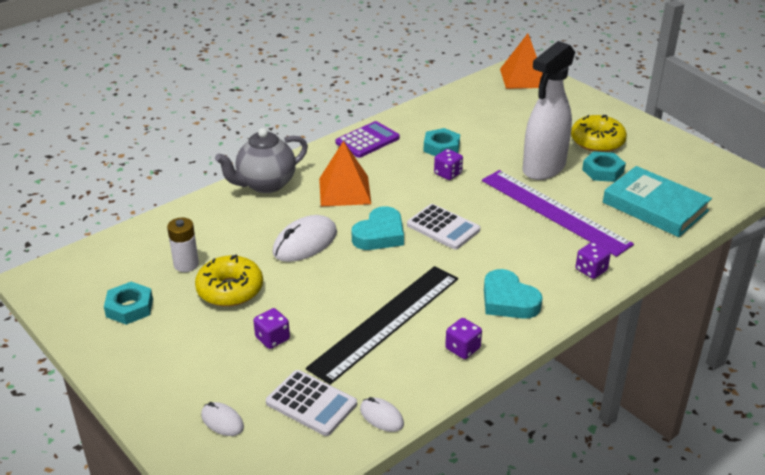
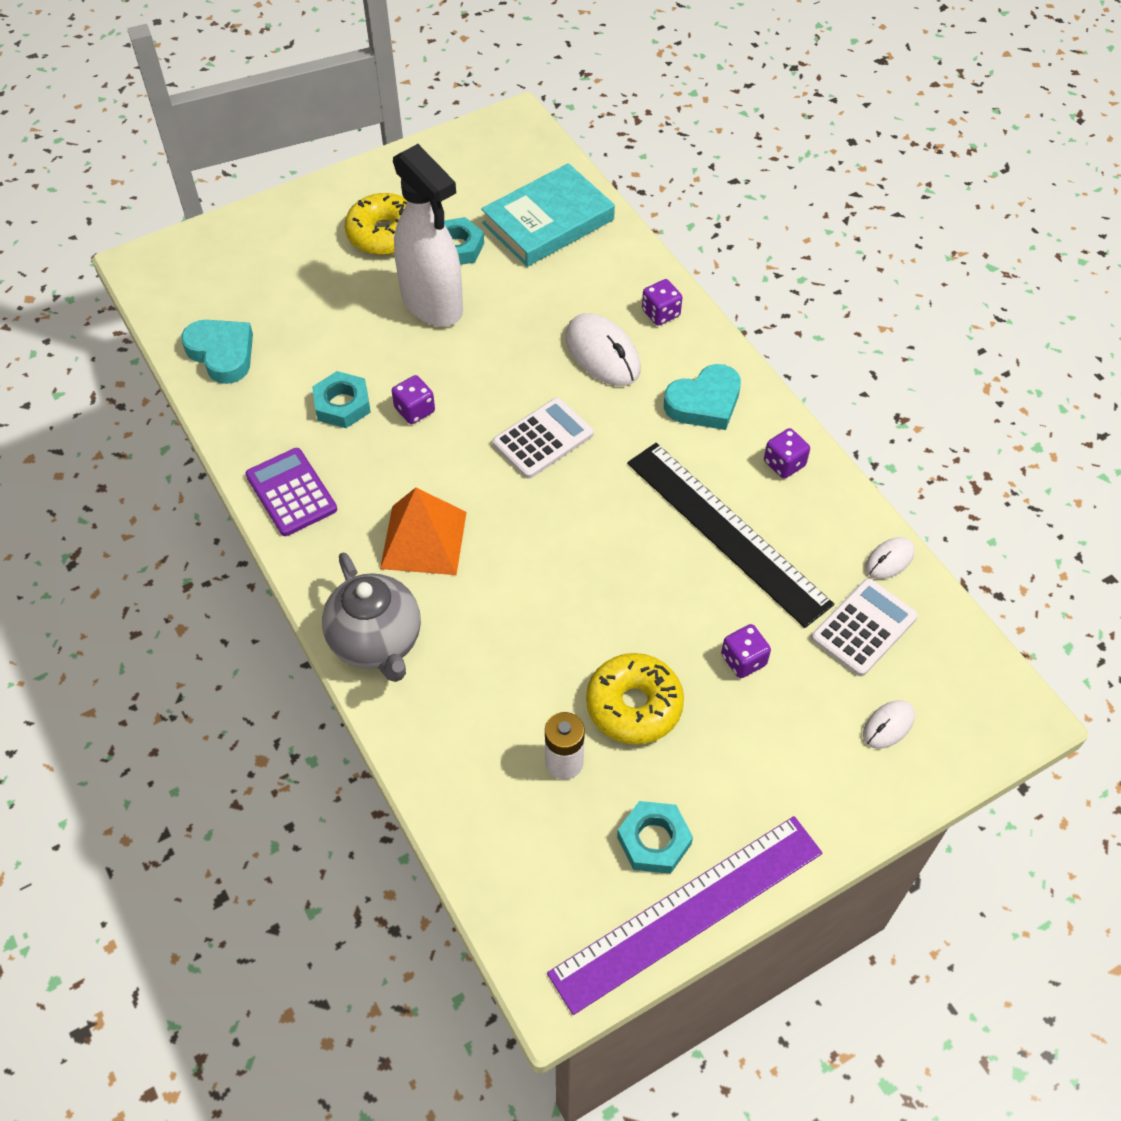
camera: 80 degrees left, 20 degrees up
white mouse [273,215,337,262] -> white mouse moved to [566,313,640,386]
turquoise heart [352,206,404,250] -> turquoise heart moved to [181,320,253,384]
purple ruler [482,170,634,257] -> purple ruler moved to [547,816,822,1015]
orange pyramid [500,33,543,89] -> none

